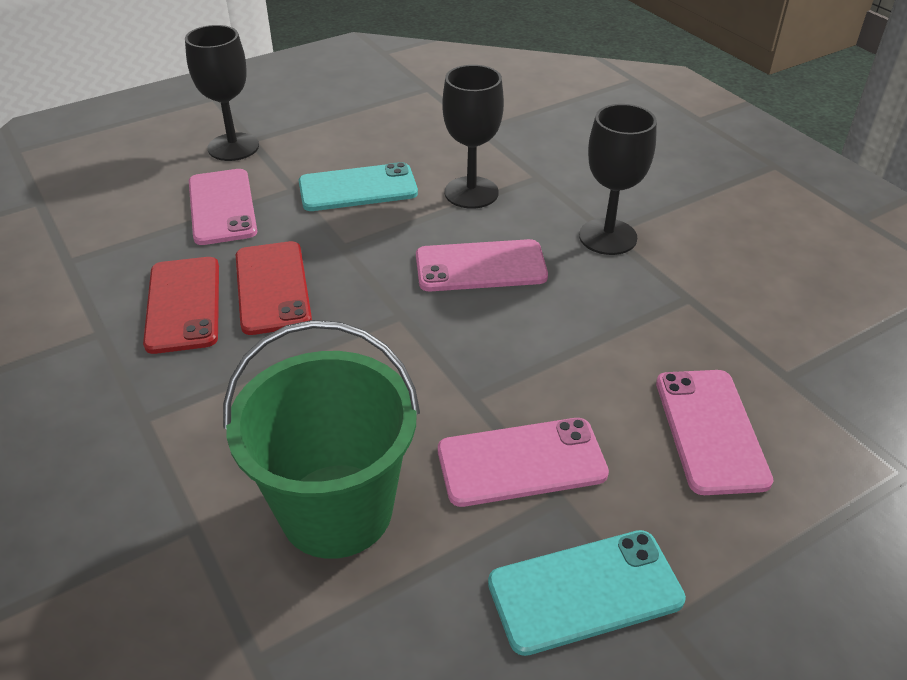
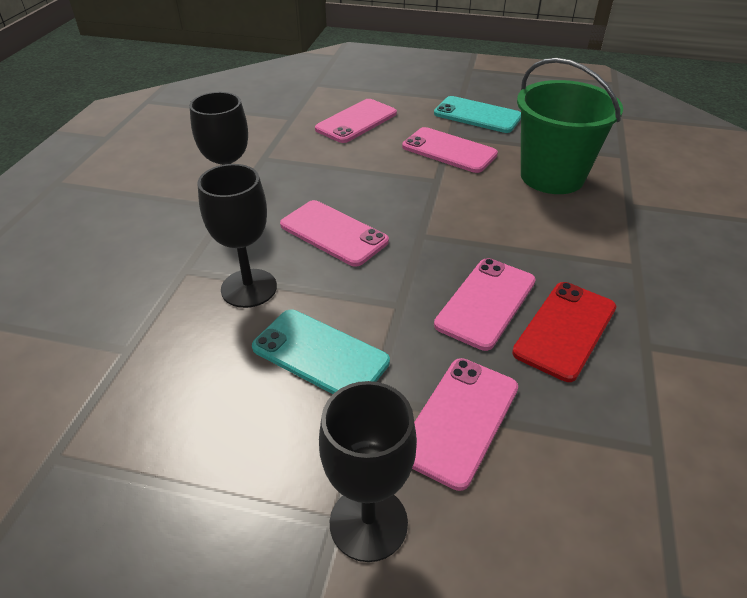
camera: 135 degrees left, 0 degrees up
red phone [236,241,312,335] -> pink phone [434,258,536,351]

